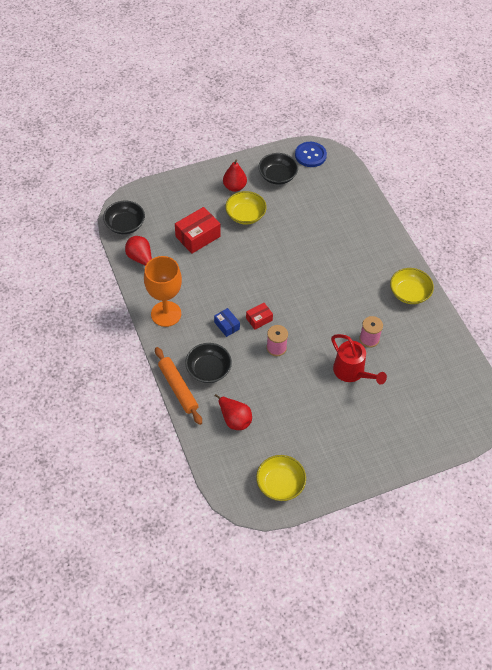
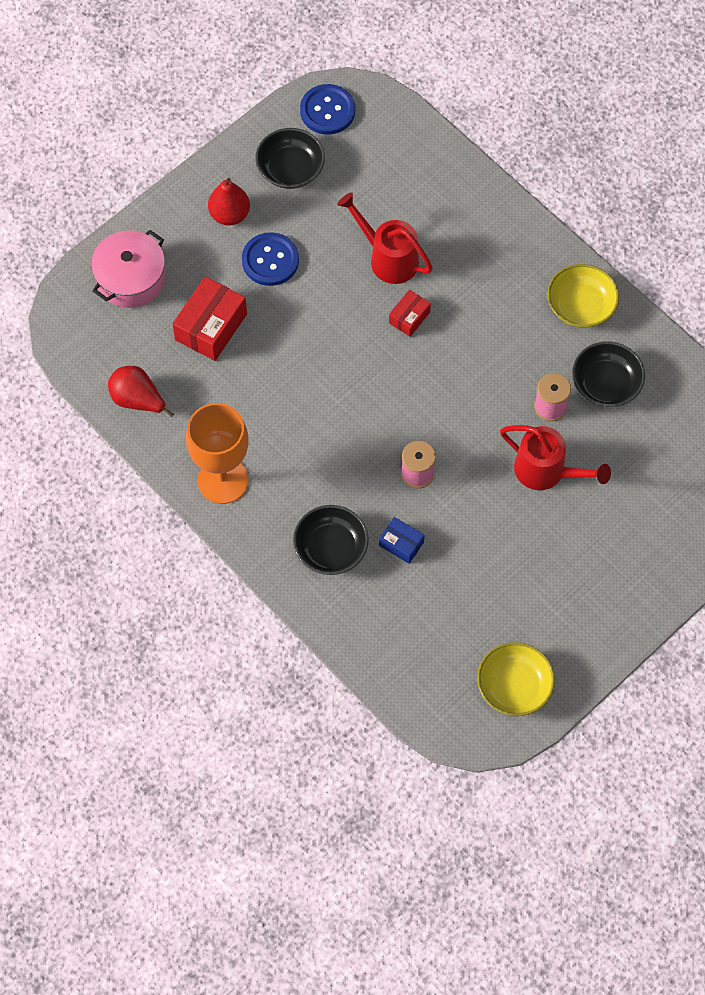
camera: 20 degrees left, 10 degrees up
black bowl [103,201,145,234] -> black bowl moved to [572,341,645,407]
orange rolling pin [155,347,202,425] -> none
blue box [214,308,240,337] -> blue box moved to [379,517,425,564]
red pear [215,394,252,430] -> none
yellow bowl [225,191,267,225] -> blue button [242,232,299,286]
red box [246,303,273,330] -> red box moved to [389,290,431,337]
none -> pink pot [91,230,165,308]
none -> red watering can [337,192,433,284]

